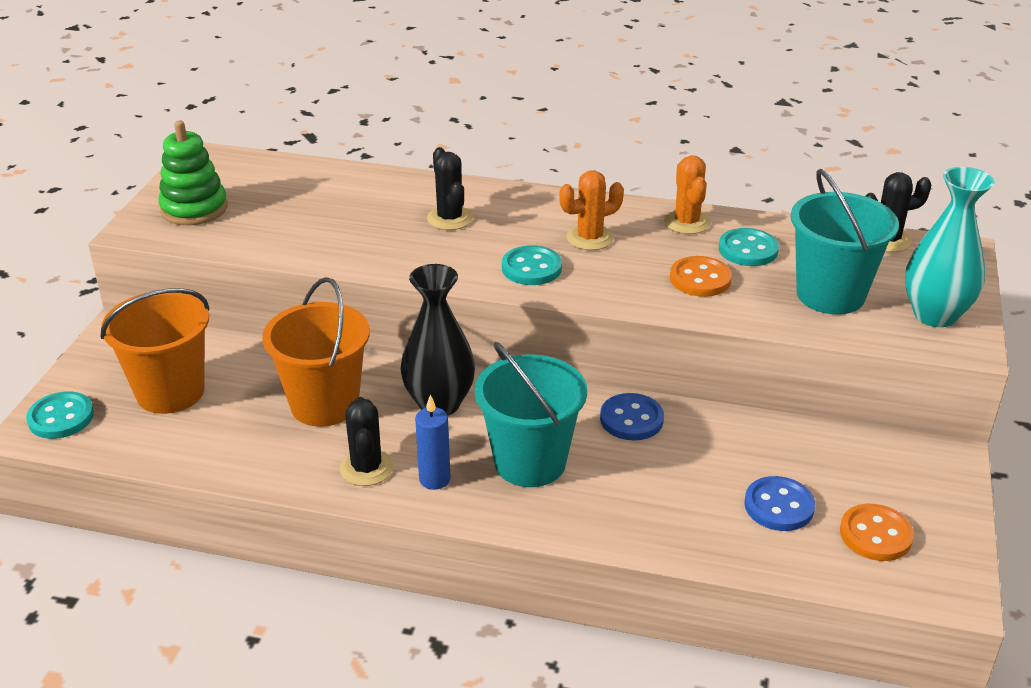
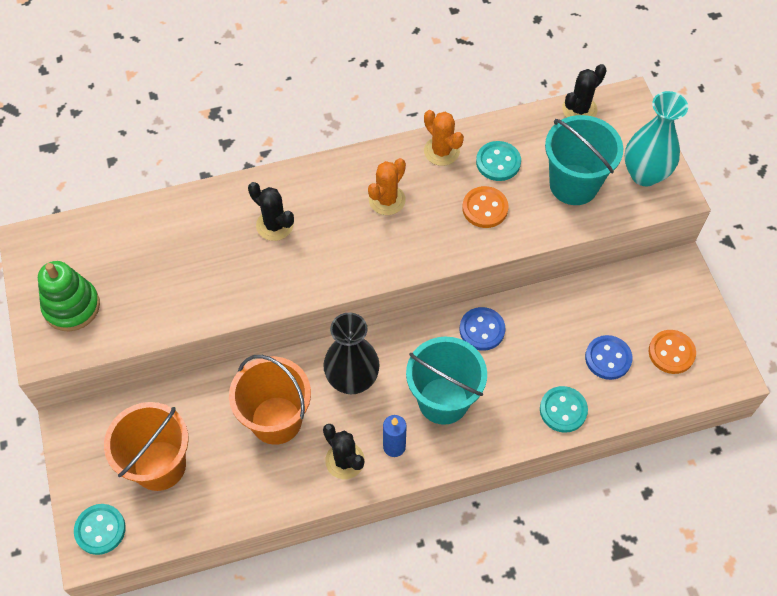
camera: 30 degrees left, 25 degrees up
turquoise button [502,245,562,285] -> turquoise button moved to [540,386,588,433]

